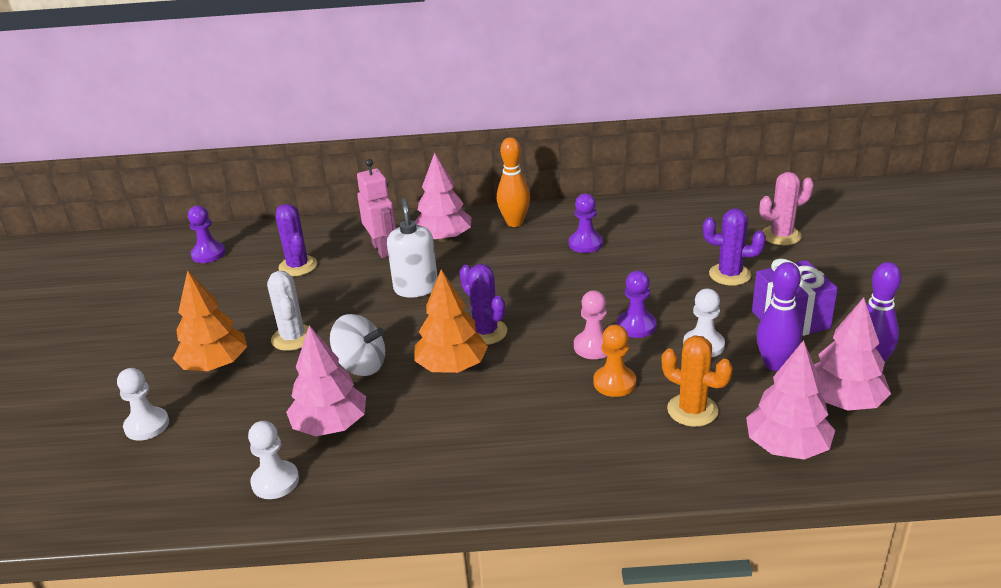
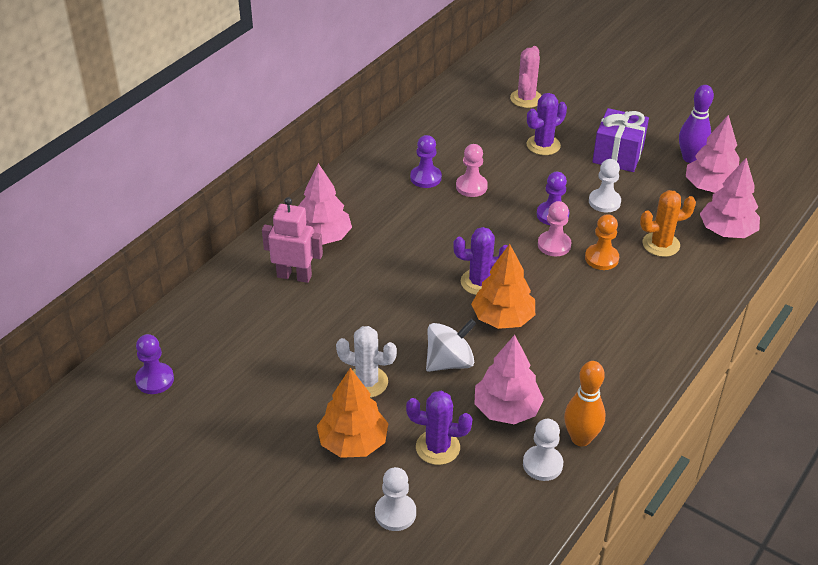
camera: 55 degrees left, 10 degrees up
purple cactus [276,204,317,276] -> purple cactus moved to [406,391,472,465]
white soap dispenser [387,198,438,297] -> none
orange bowling pin [497,137,530,227] -> orange bowling pin moved to [564,361,605,446]
purple bowling pin [756,262,802,371] -> none
none -> pink pawn [456,144,488,197]

